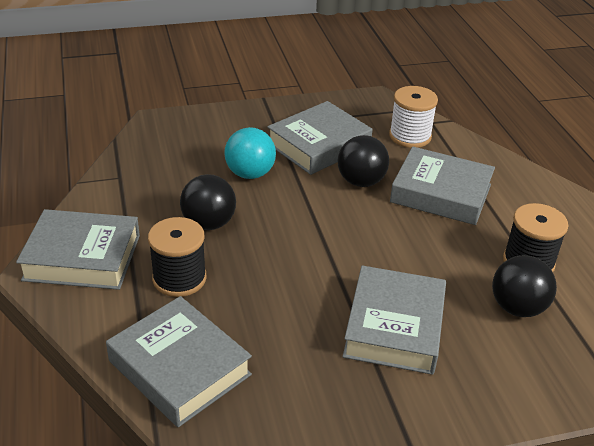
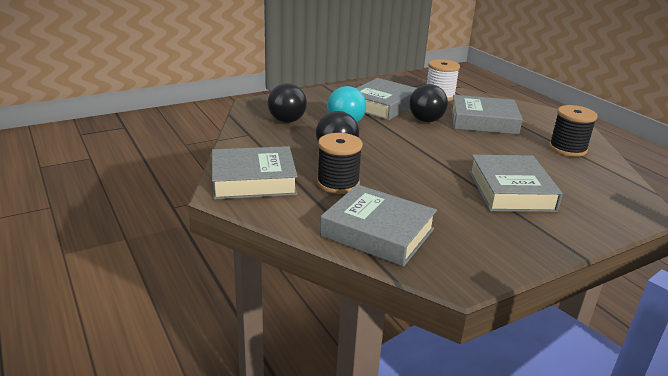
camera: 15 degrees left, 10 degrees down
black ball [492,255,557,317] -> black ball moved to [268,83,307,123]

